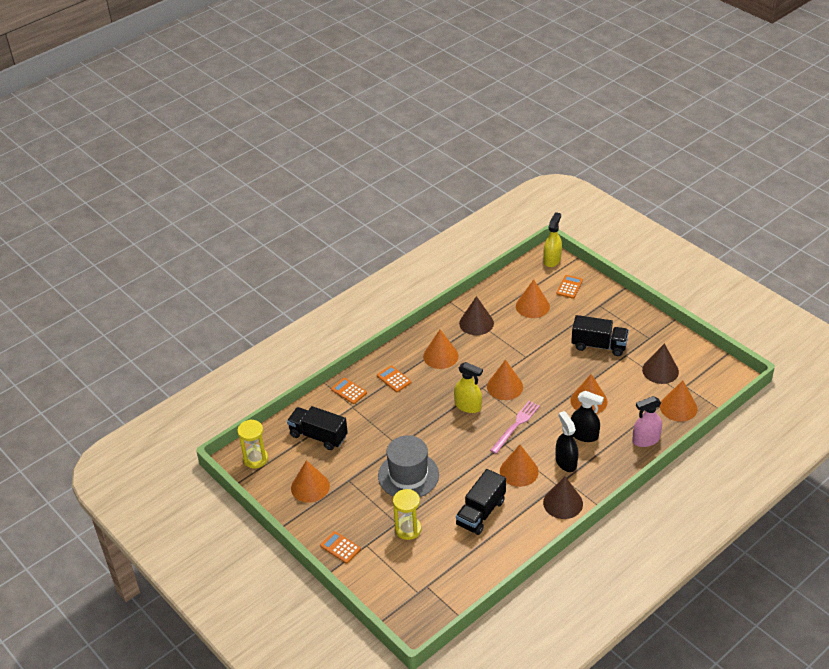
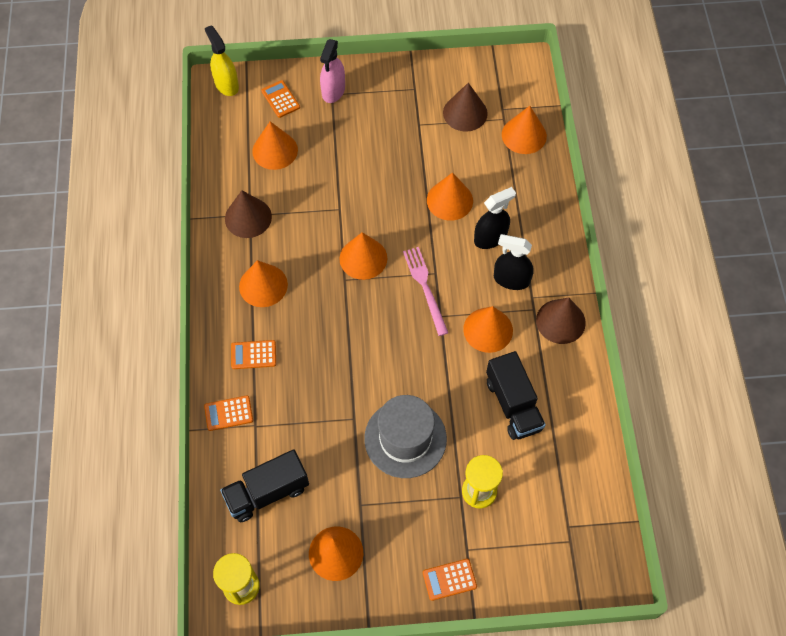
camera: 55 degrees left, 20 degrees up
yellow spray bottle [454,362,483,413] -> none
black truck [571,315,629,356] -> none
pink spray bottle [632,396,662,447] -> pink spray bottle moved to [320,39,345,103]

